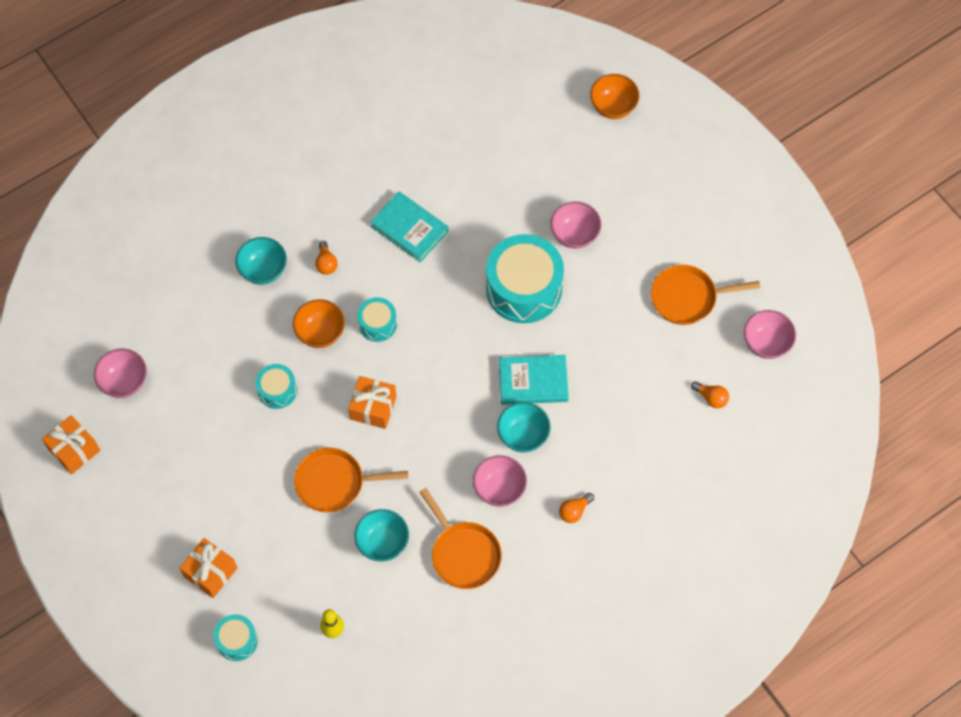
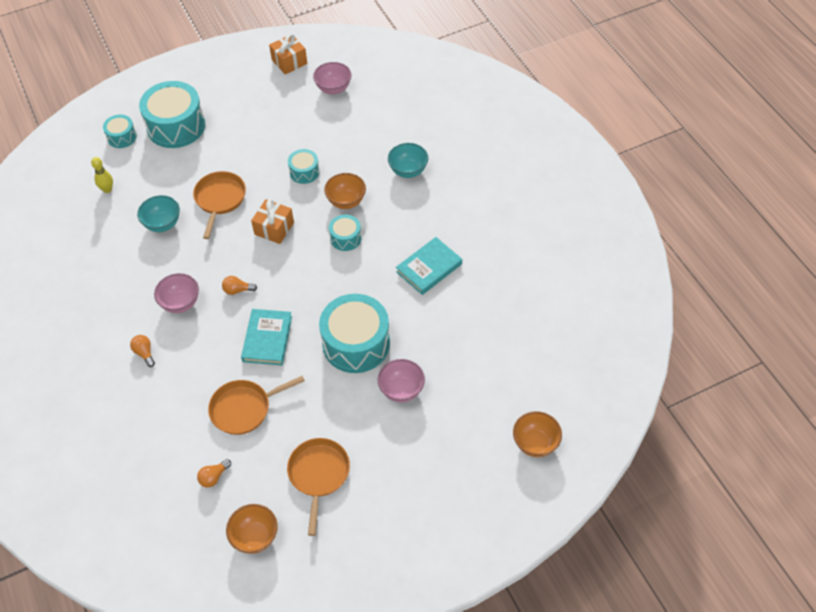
camera: 100 degrees right, 10 degrees down
orange gift [179,538,237,598] -> turquoise drum [139,81,205,148]
orange light bulb [315,241,338,275] -> orange light bulb moved to [222,276,257,295]
orange pan [420,488,502,589] -> orange pan moved to [208,376,305,435]
turquoise bowl [497,402,550,452] -> none
pink bowl [744,310,796,359] -> orange bowl [226,504,278,554]

